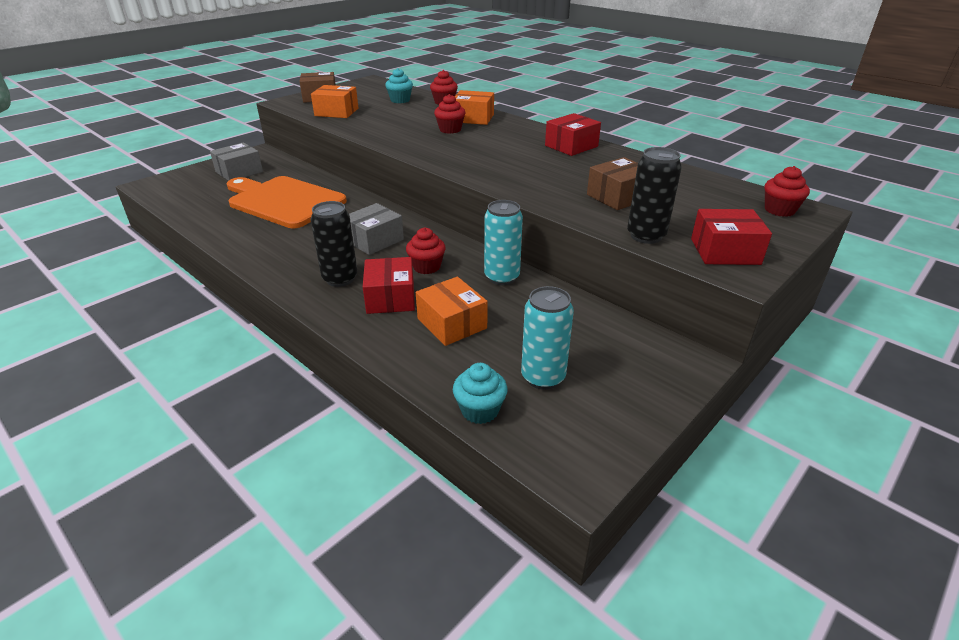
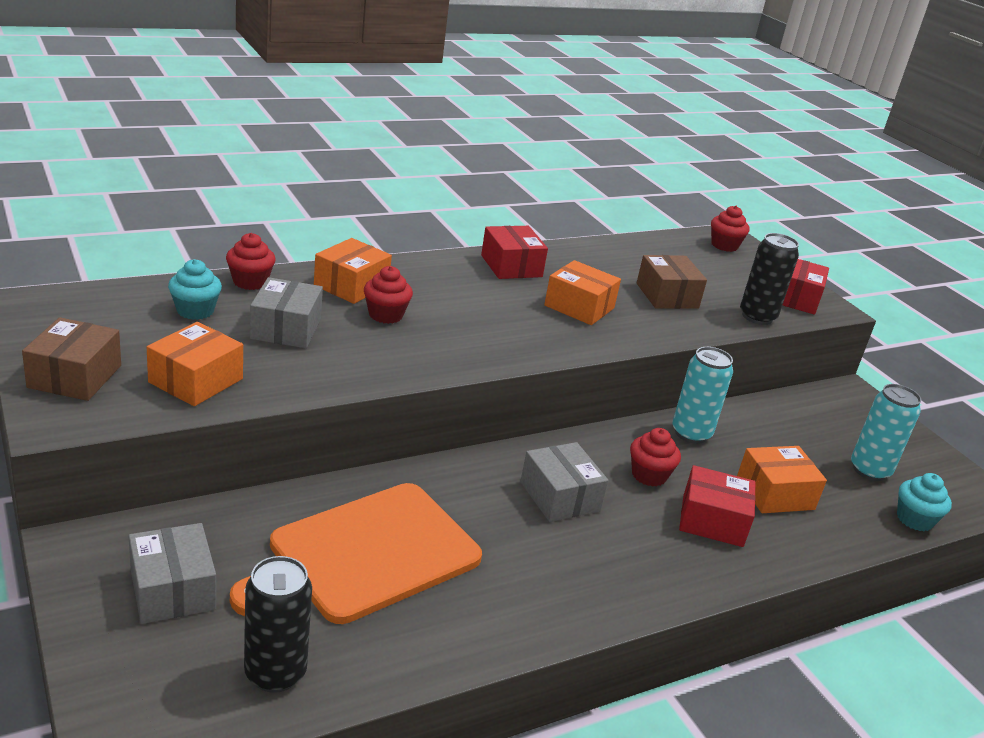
camera: 75 degrees left, 5 degrees down
black can [311,201,358,287] -> black can moved to [244,556,312,693]
none -> grey box [250,277,323,348]
none -> orange box [544,260,621,325]

